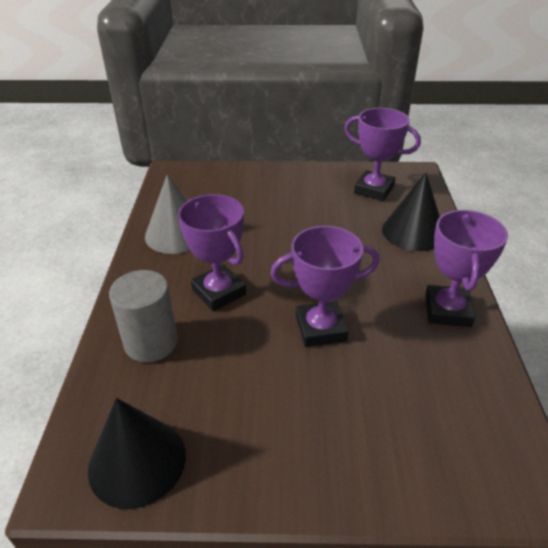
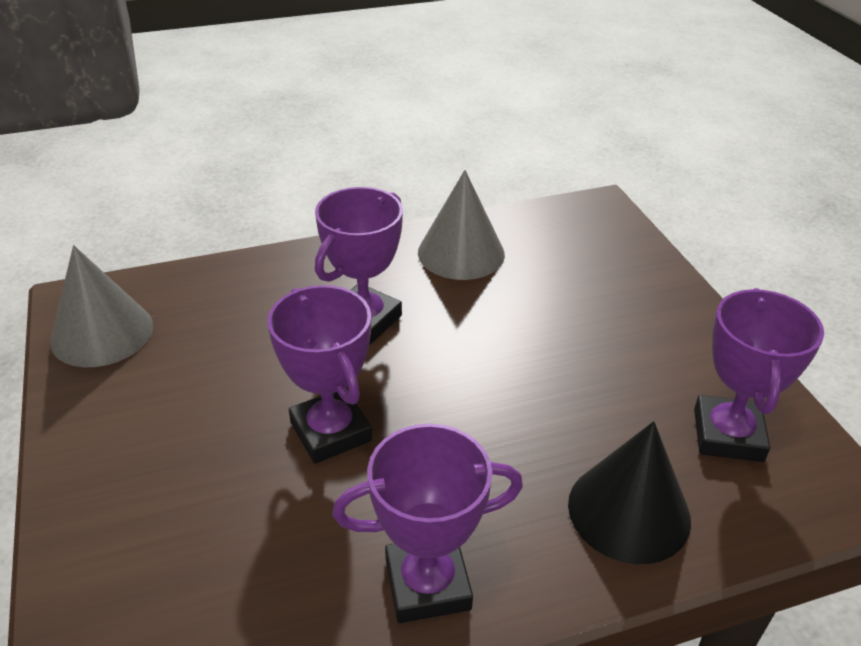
camera: 70 degrees right, 0 degrees up
black cone [88,398,186,509] -> grey cone [50,245,153,367]
grey cylinder [109,270,178,362] -> none

